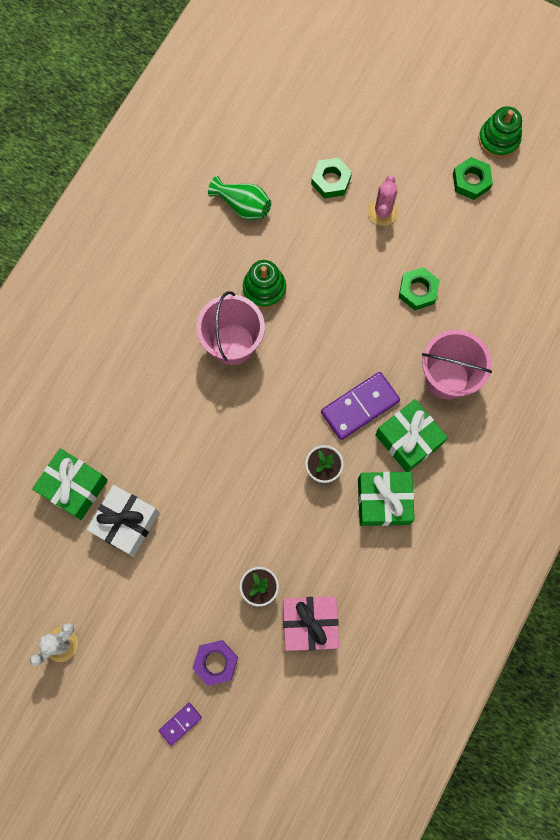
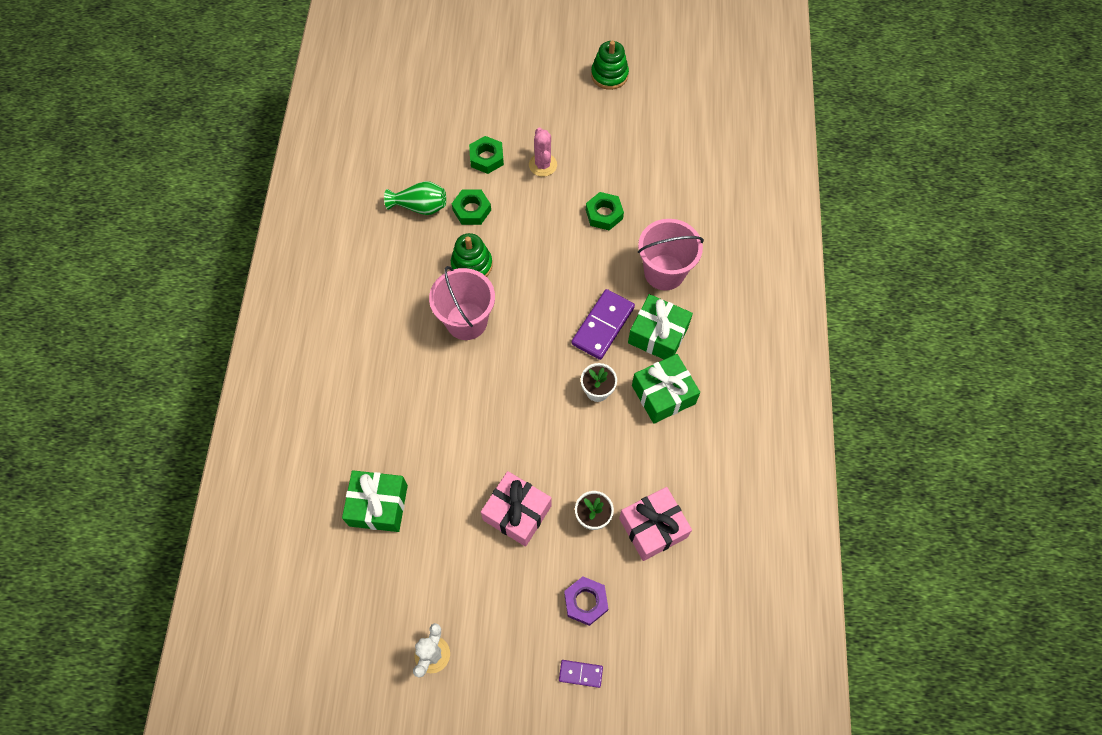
camera: 25 degrees left, 10 degrees down
white gift [87,485,159,557] -> none
purple domino [159,703,202,746] -> purple domino turned 75 degrees clockwise [559,660,603,688]
green nut [453,157,493,200] -> green nut moved to [452,189,491,225]
none -> pink gift [481,471,551,547]

